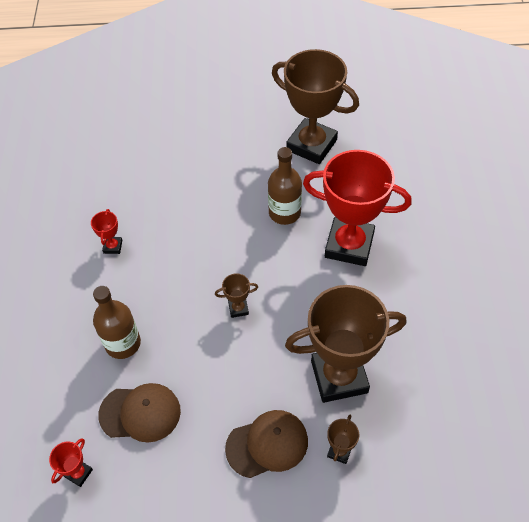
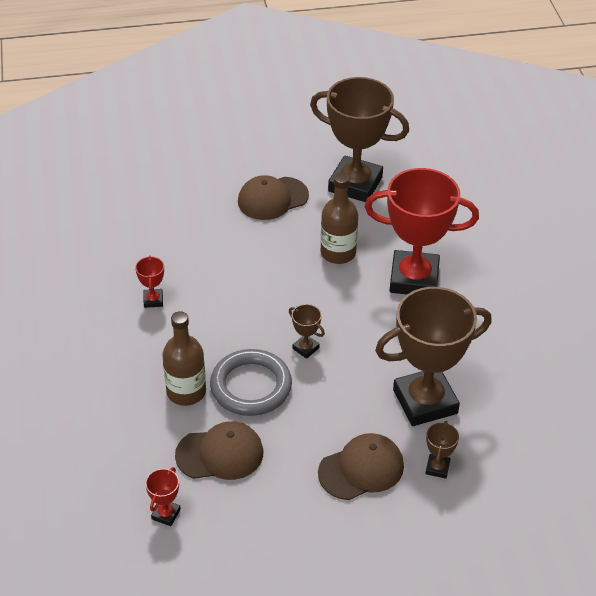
camera: 10 degrees left, 10 degrees down
brown trophy [215,273,258,318] -> brown trophy turned 60 degrees clockwise [289,304,325,359]
none -> grey ring [210,349,292,416]
none -> brown cap [238,175,309,220]

